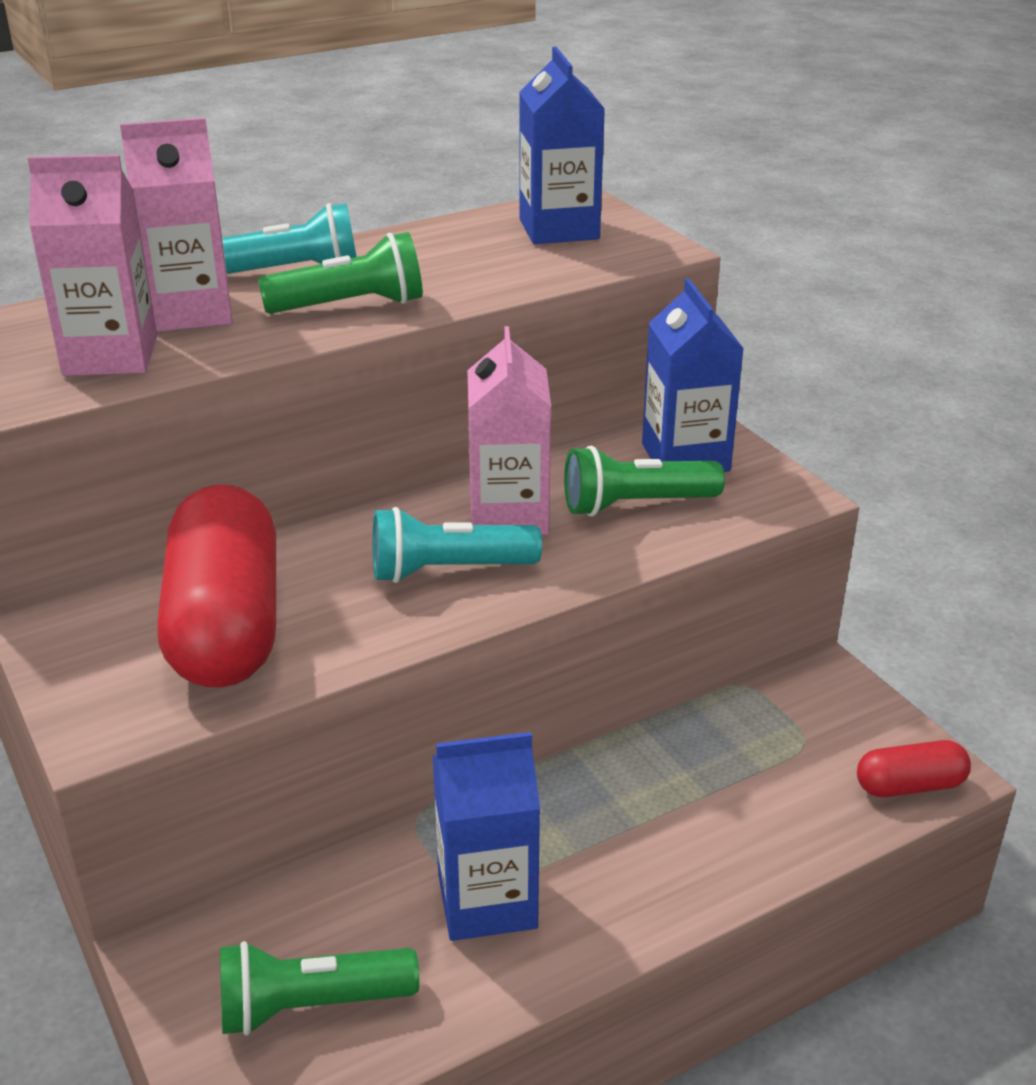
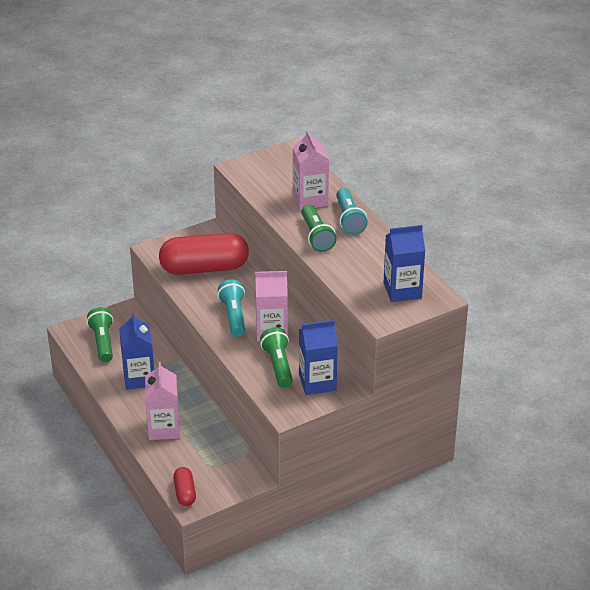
camera: 90 degrees right, 5 degrees up
pink carton [27,155,157,376] -> pink carton moved to [145,362,180,440]

